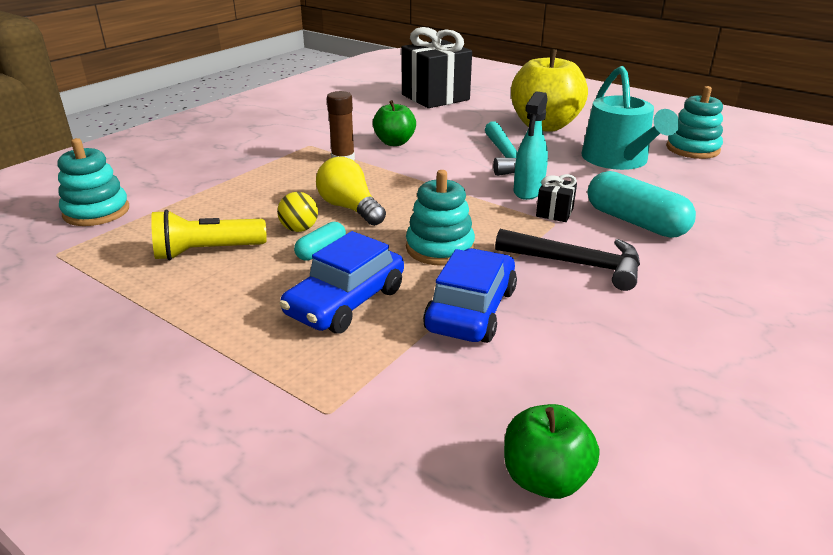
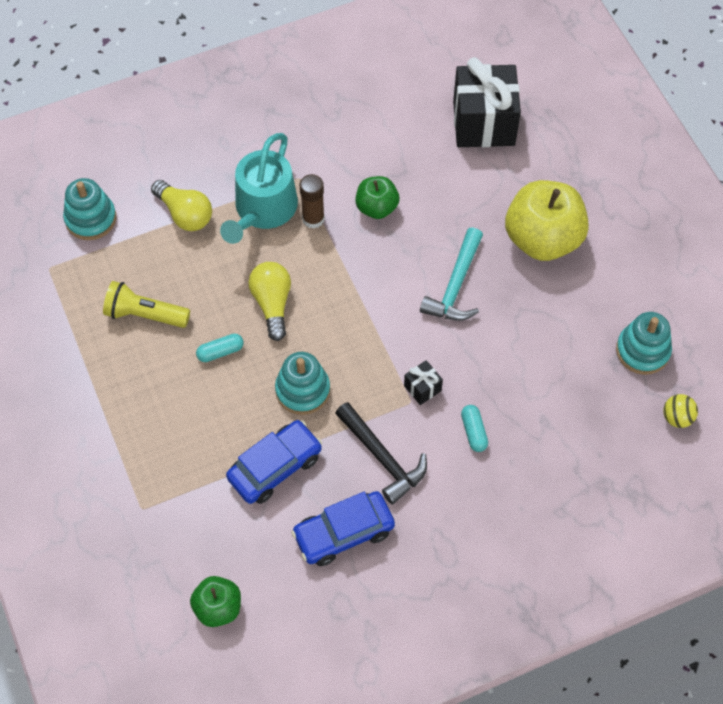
camera: 30 degrees right, 30 degrees up
yellow ball [277,192,318,232] -> yellow ball moved to [663,394,698,428]
blue car [280,231,404,334] -> blue car moved to [291,491,395,566]
turquoise spray bottle [514,91,548,200] -> none
turquoise watering can [581,66,680,170] -> turquoise watering can moved to [220,133,298,244]
turquoise capsule [588,171,696,238] -> turquoise capsule [461,405,488,452], size x0.52
none -> yellow light bulb [151,180,212,231]

